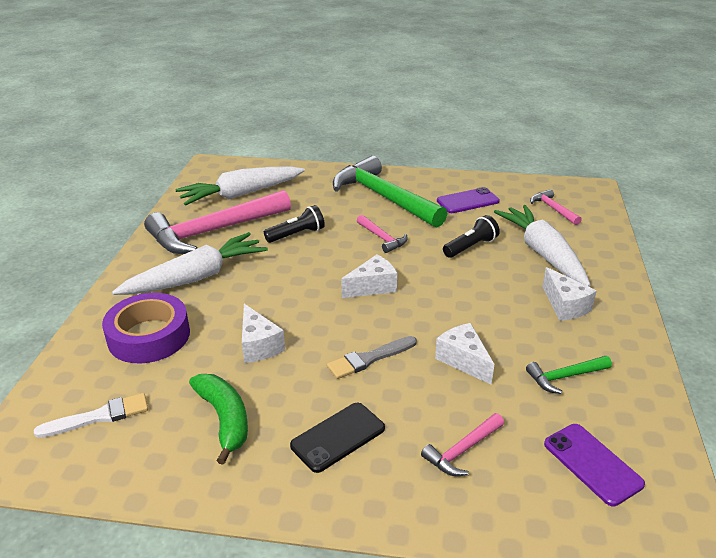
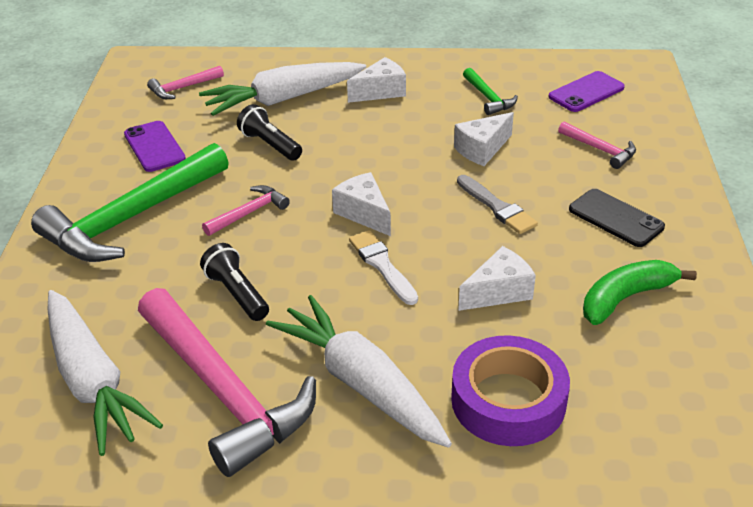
camera: 95 degrees left, 5 degrees up
white brush [34,393,148,438] -> white brush moved to [349,230,418,305]

